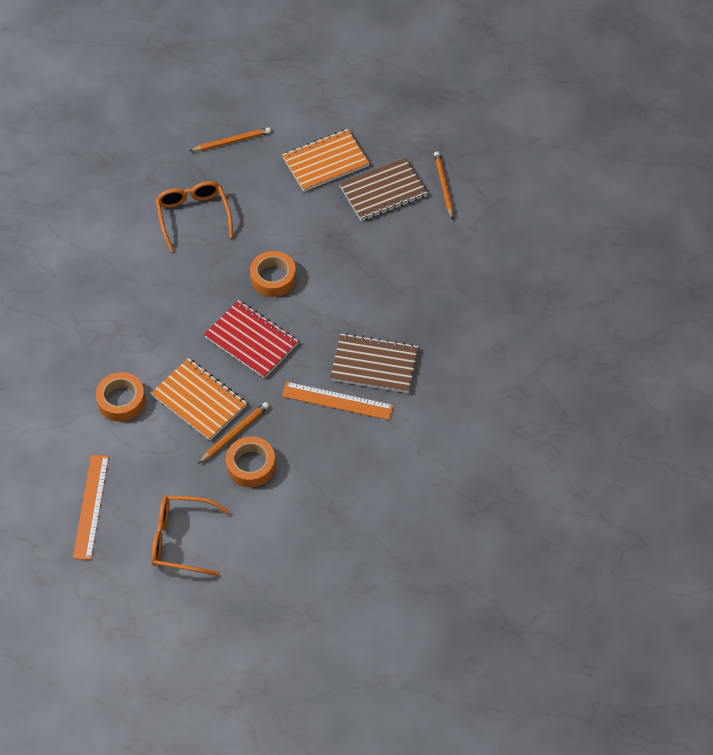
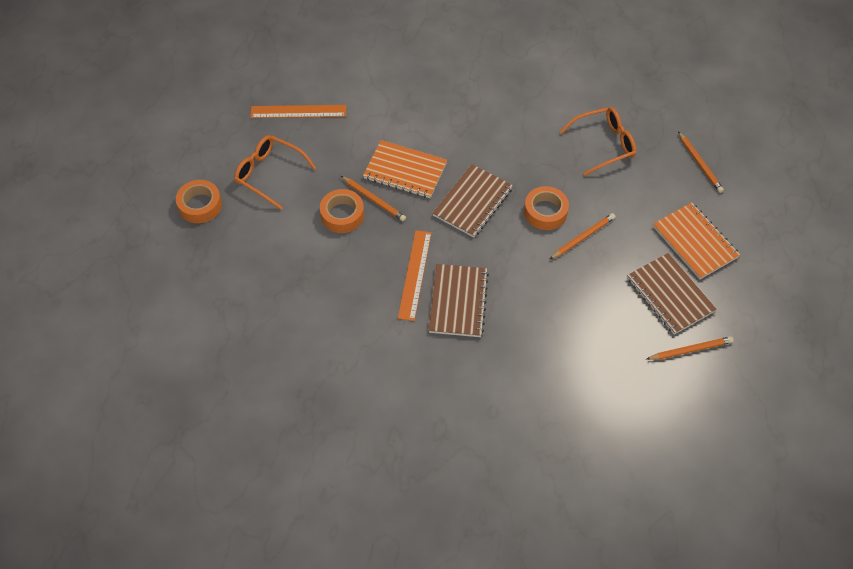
camera: 85 degrees right, 0 degrees up
orange tape [96,372,146,421] -> orange tape moved to [176,180,222,223]
orange notebook [151,358,247,441] -> orange notebook turned 75 degrees clockwise [363,140,447,198]
orange glasses [151,495,230,576] -> orange glasses turned 60 degrees counterclockwise [234,135,316,210]
red notebook [204,300,298,378] -> brown notebook [433,164,513,238]
none -> orange pencil [550,213,615,259]

